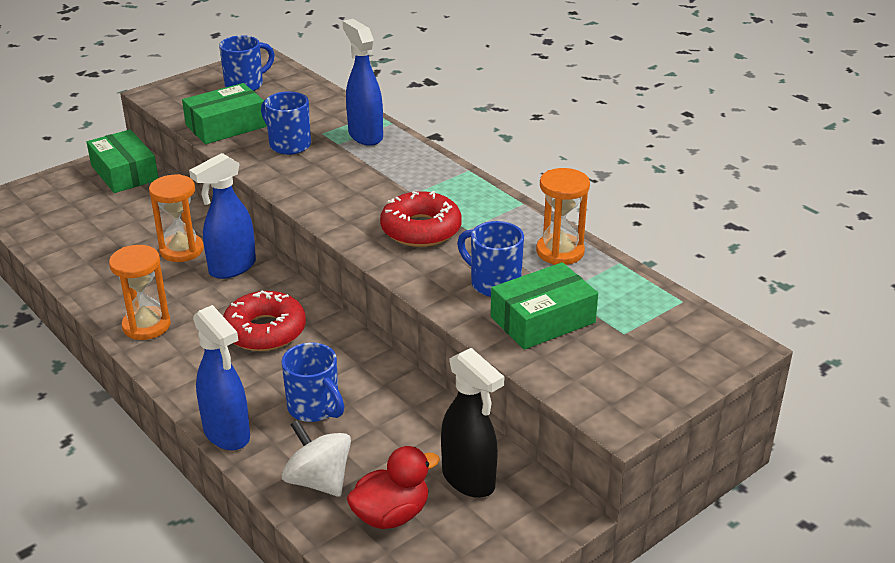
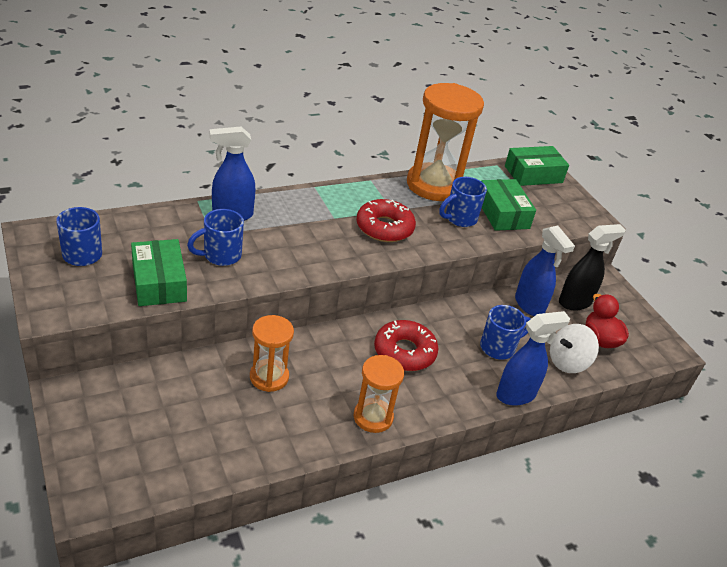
camera: 80 degrees left, 5 degrees up
green box [87,129,158,193] -> green box moved to [505,146,569,186]
blue spray bottle [189,153,256,279] -> blue spray bottle moved to [515,226,575,316]
orange hourglass [536,168,590,265] -> orange hourglass [407,83,484,201], size x1.80

